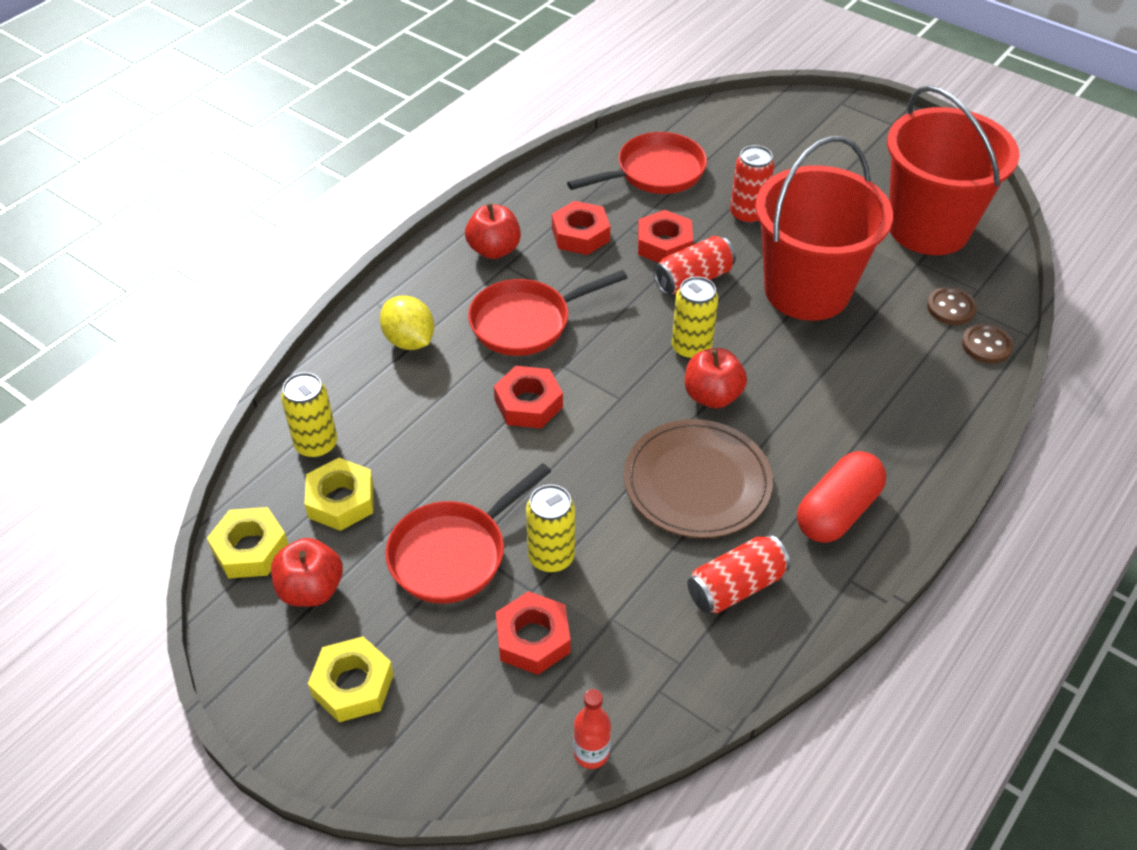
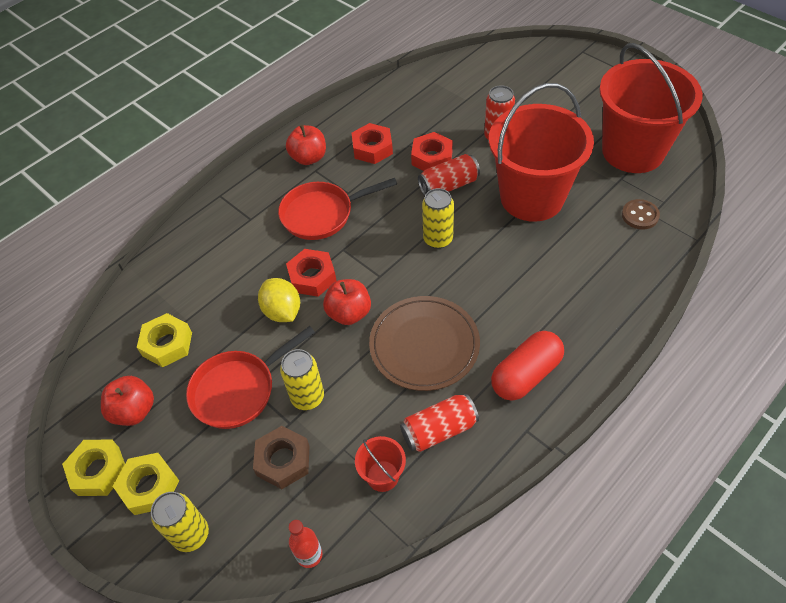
camera: 10 degrees right, 5 degrees up
yellow nut [207,507,289,579] -> yellow nut moved to [62,440,125,496]
yellow can [281,372,337,459] -> yellow can moved to [151,492,209,552]
yellow lemon [380,295,434,350] -> yellow lemon moved to [258,278,300,322]
red nut [496,591,571,675] -> brown nut [253,426,309,489]
red pan [567,132,707,194] -> none
red apple [685,348,747,408] -> red apple moved to [323,279,371,325]
brown button [962,324,1014,364] -> none
none -> red bucket [355,436,406,492]

